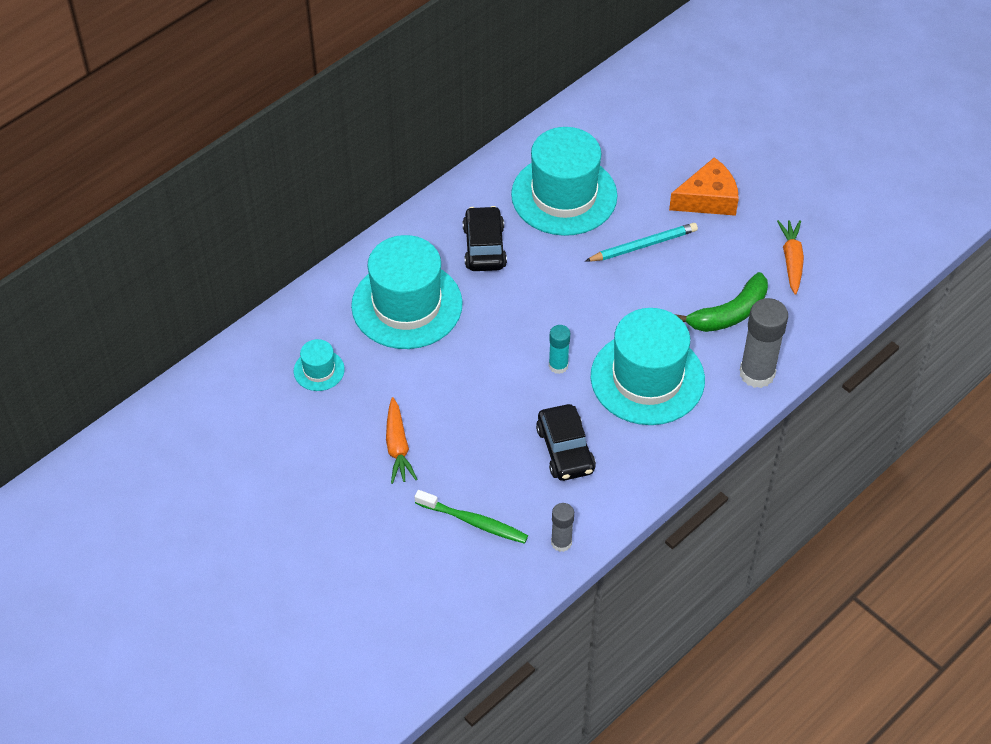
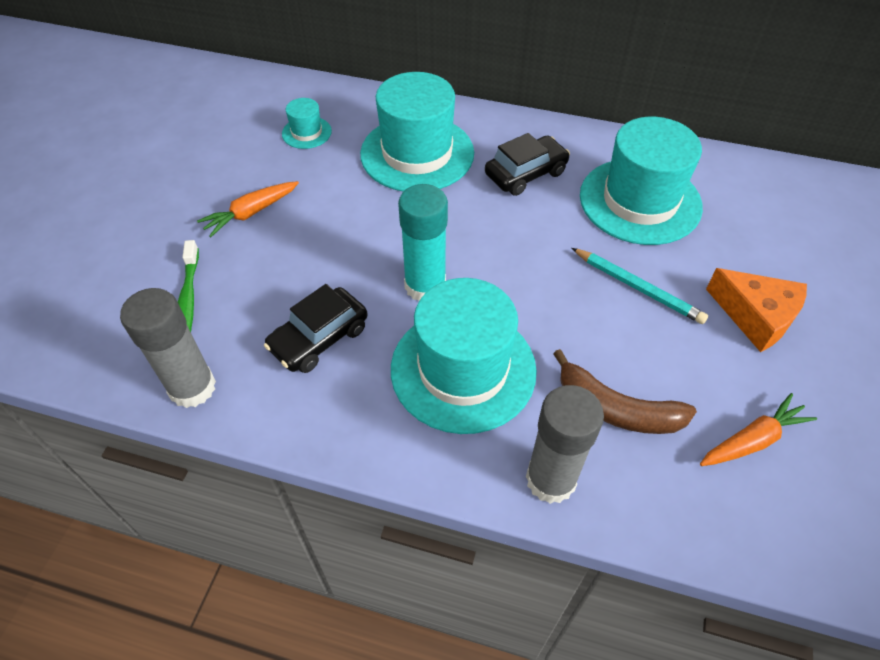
camera: 60 degrees right, 0 degrees up
turquoise glue stick [549,325,570,374] -> turquoise glue stick [398,184,448,301], size x1.80
grey glue stick [551,503,574,552] -> grey glue stick [120,288,216,408], size x1.80
green banana [675,272,768,332] -> brown banana [553,349,697,434]

